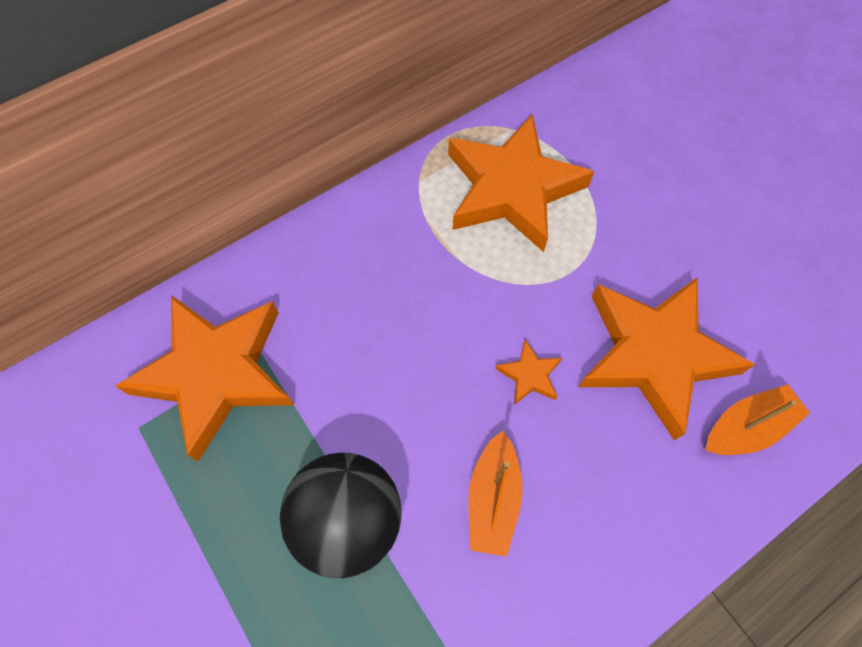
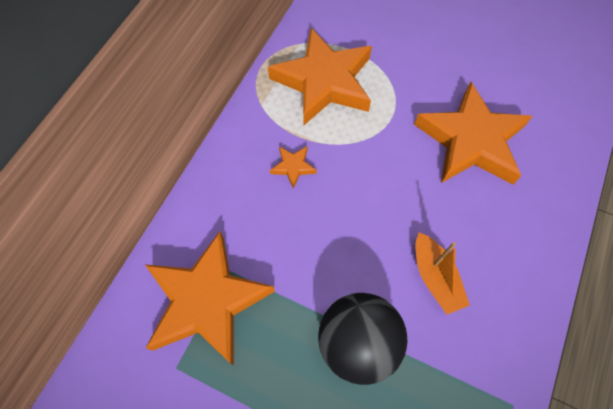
camera: 30 degrees left, 0 degrees up
orange star [495,339,562,405] -> orange star moved to [270,146,317,189]
orange boat [706,384,810,455] -> none

